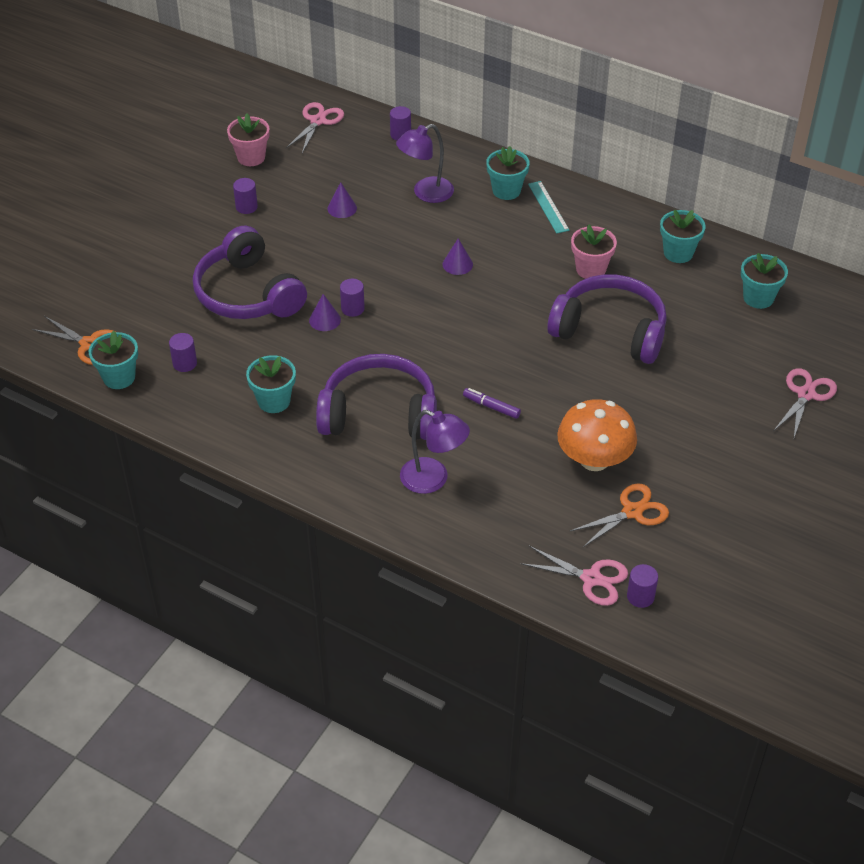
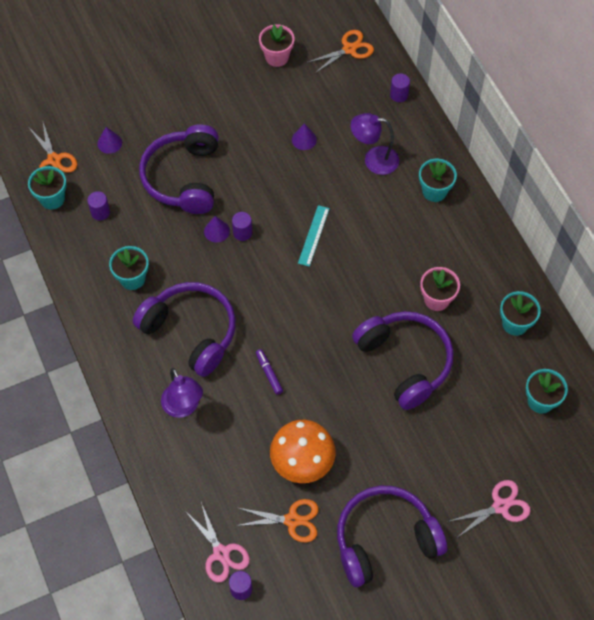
camera: 35 degrees right, 15 degrees up
purple cylinder [233,178,258,214] -> none
pink scissors [286,102,344,153] -> orange scissors [306,30,374,74]
purple cone [442,238,473,275] -> purple cone moved to [97,127,122,154]
turquoise ruler [528,181,570,234] -> turquoise ruler moved to [298,205,330,267]
none -> purple headphones [337,486,447,587]

